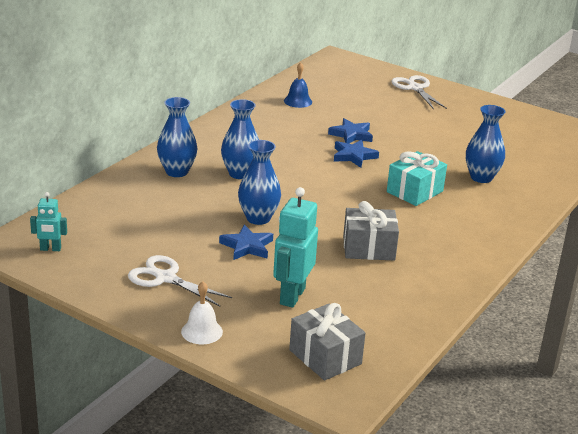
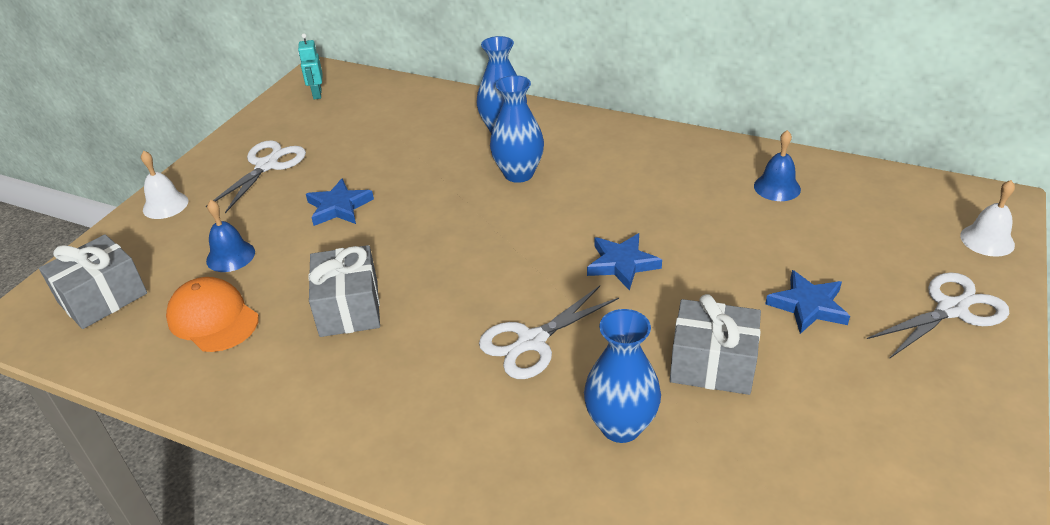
camera: 85 degrees right, 10 degrees up
blue vase [238,140,281,225] -> none
turquoise robot [273,187,318,308] -> blue bell [206,200,255,272]
blue star [328,118,373,144] -> blue star moved to [765,270,850,334]
turquoise gift [387,151,447,206] -> white scissors [479,286,619,379]
none -> orange cap [166,277,259,352]
none -> grey gift [670,294,761,395]
none -> white bell [960,180,1015,257]

